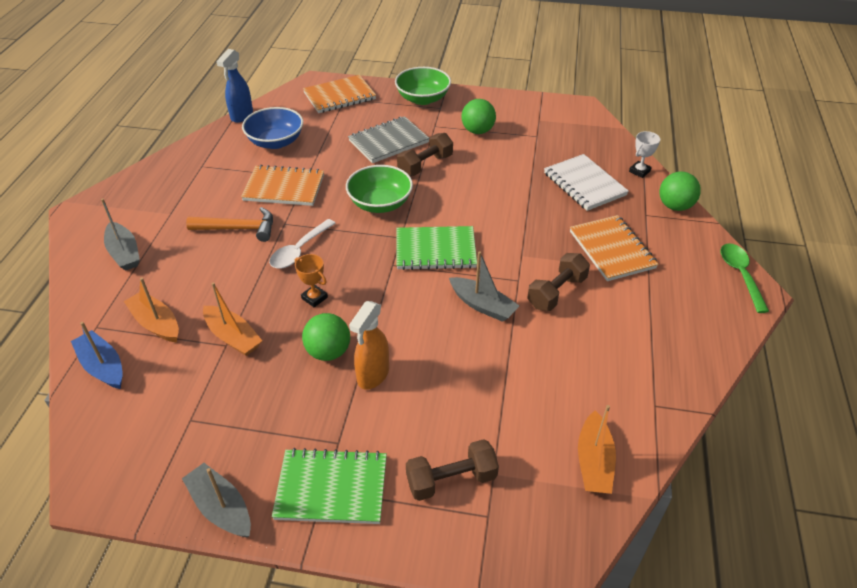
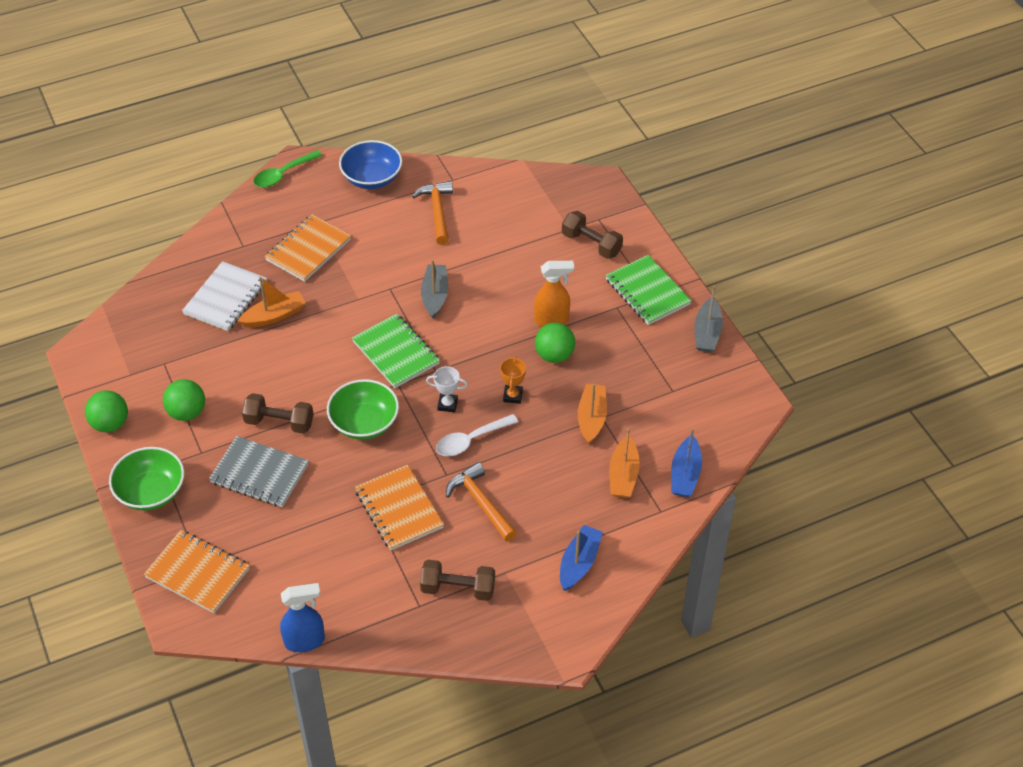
camera: 125 degrees left, 5 degrees up
grey boat [101,198,140,270] -> blue boat [560,525,603,591]
blue bowl [242,107,303,149] -> blue bowl moved to [339,140,402,189]
white spoon [269,219,336,269] -> white spoon turned 150 degrees clockwise [436,414,518,456]
brown dumbbell [527,253,590,311] -> brown dumbbell moved to [420,560,495,601]
orange boat [578,405,616,494] -> orange boat moved to [238,277,306,327]
white trophy [629,131,660,178] -> white trophy moved to [426,366,468,412]
green ball [659,172,701,211] -> green ball moved to [85,390,128,432]
none -> orange hammer [412,181,453,245]

